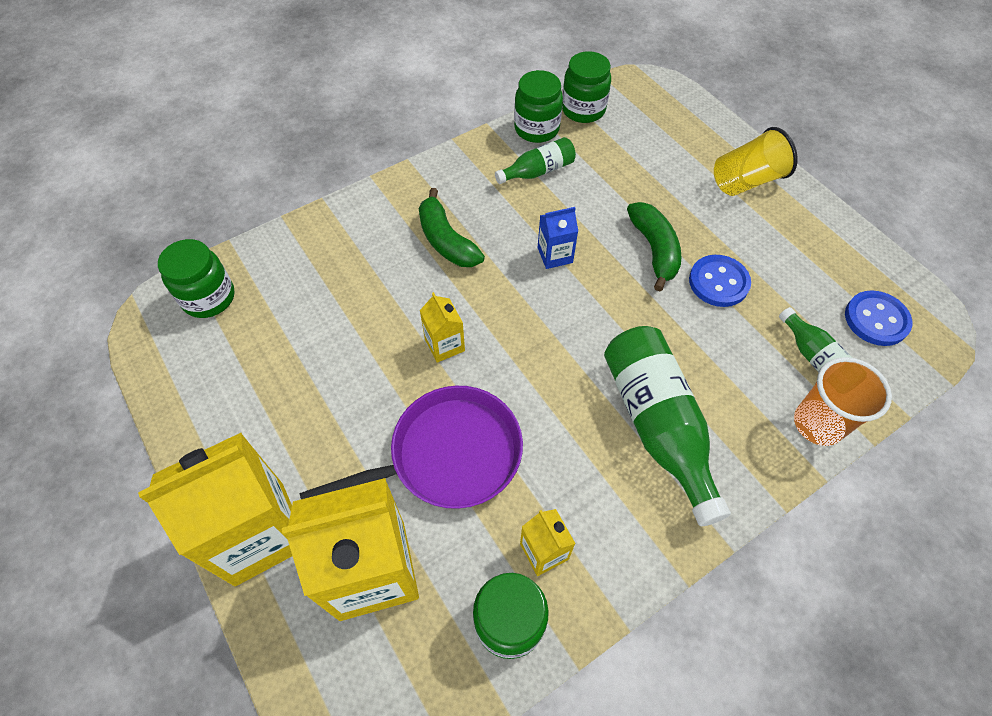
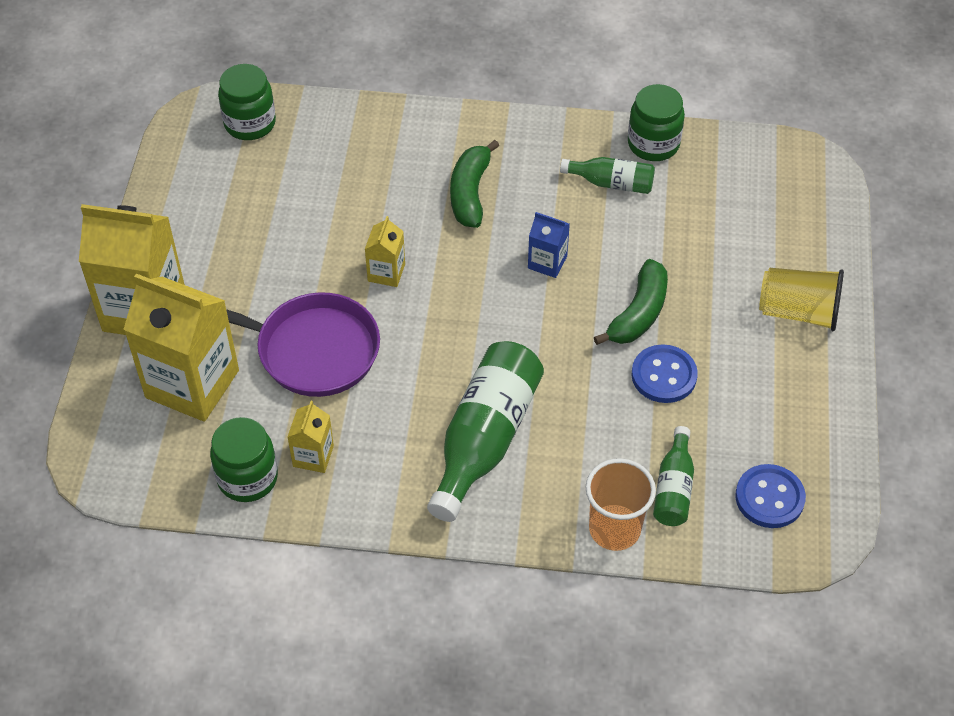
camera: 40 degrees right, 5 degrees down
green jar [562,51,611,123] -> none

